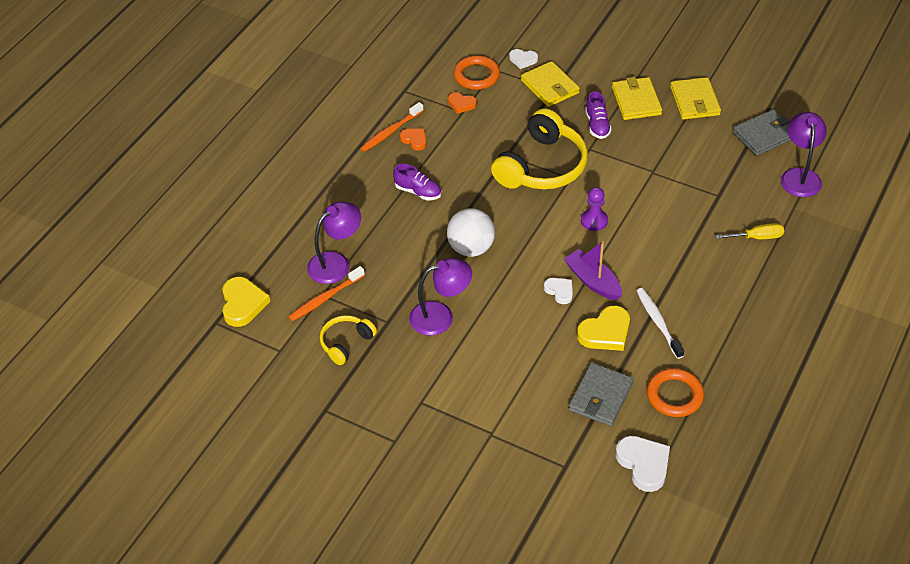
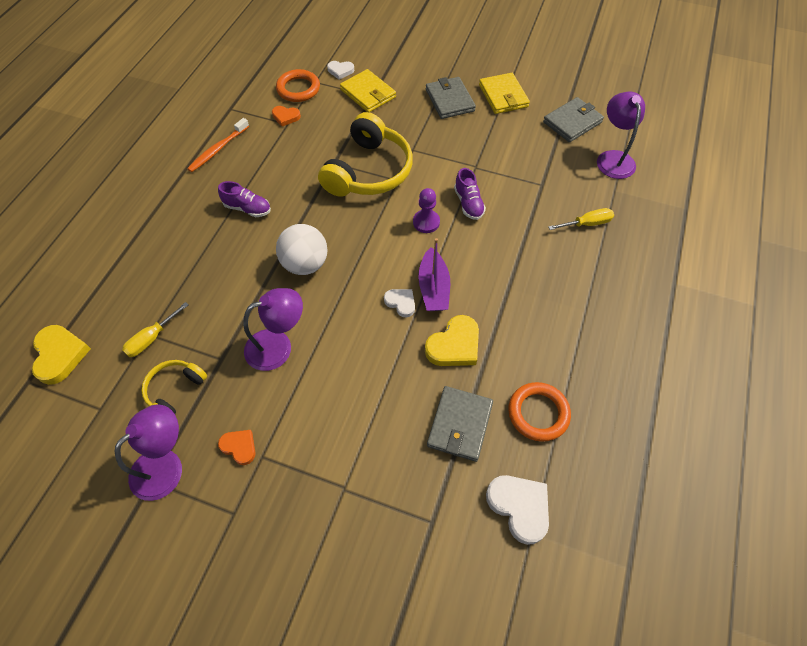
camera: 10 degrees left, 10 degrees up
orange toothbrush [288,266,365,321] -> yellow screwdriver [122,302,189,357]
purple lamp [307,201,361,284] -> purple lamp moved to [115,404,182,501]
orange heart [400,129,427,151] -> orange heart moved to [218,430,255,465]
purple boat [564,241,622,300] -> purple boat turned 135 degrees counterclockwise [418,238,450,311]
purple shoe [585,91,612,139] -> purple shoe moved to [454,168,486,220]
yellow wallet [612,77,662,120] -> grey wallet [426,77,476,119]
white toothbrush [636,288,684,359] -> none

